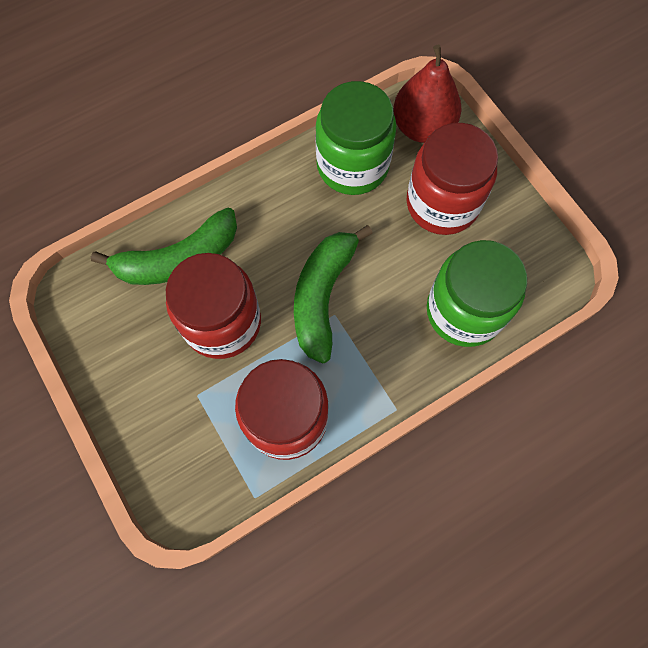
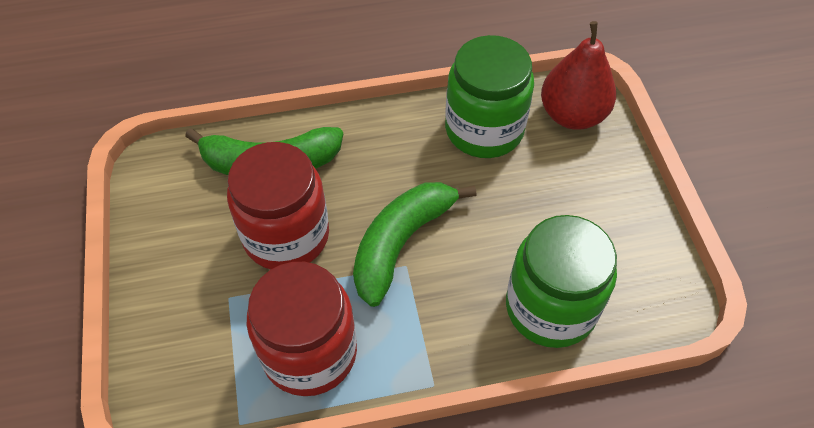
camera: 20 degrees right, 15 degrees down
red jar [407,123,498,235] -> none

